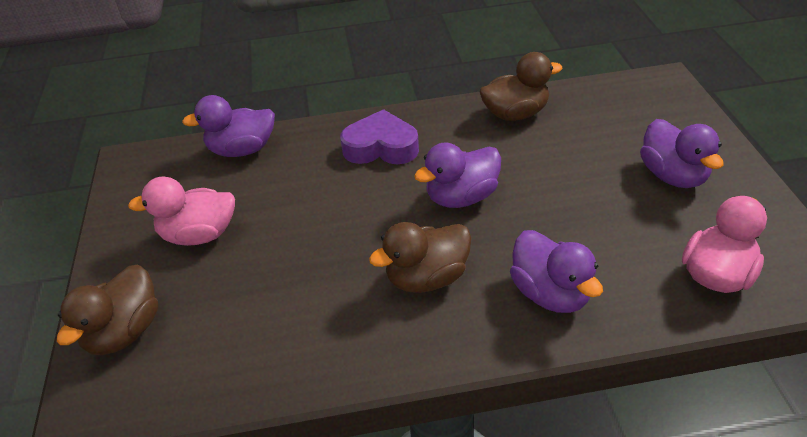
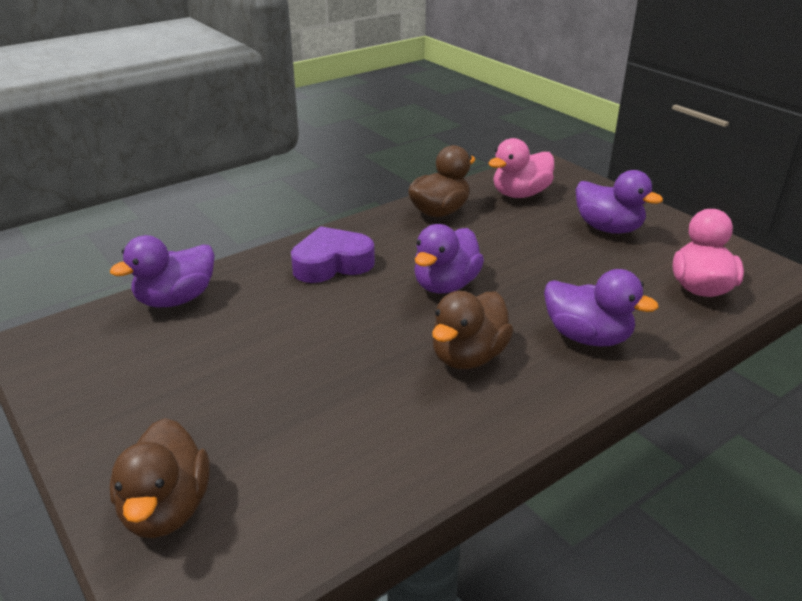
camera: 30 degrees left, 10 degrees down
pink duck [128,177,235,246] -> pink duck moved to [488,138,554,198]

